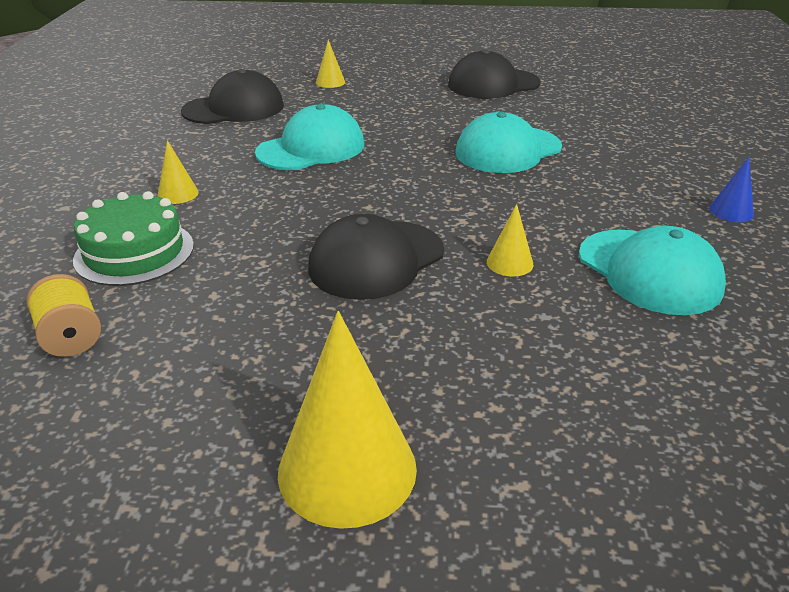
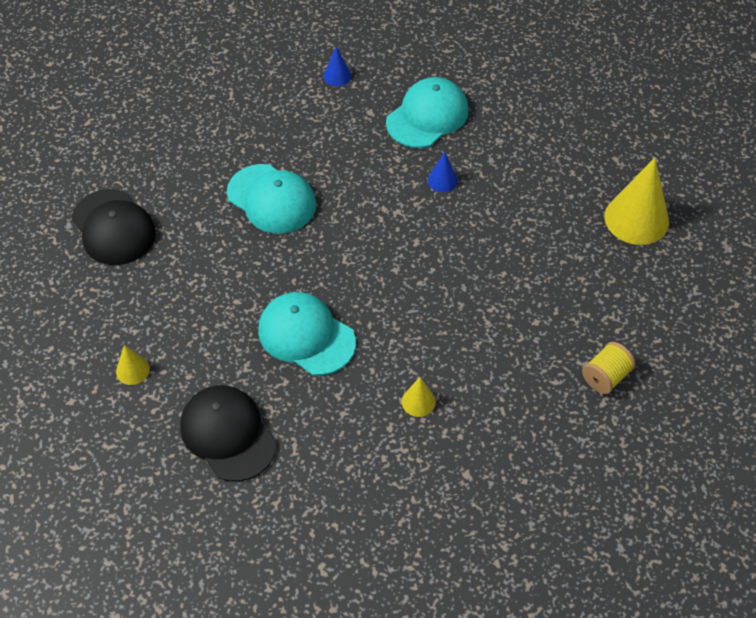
camera: 105 degrees left, 20 degrees up
green cake [73,191,194,286] -> none
black cap [308,214,444,300] -> none
yellow cone [487,204,533,277] -> blue cone [428,152,458,192]

